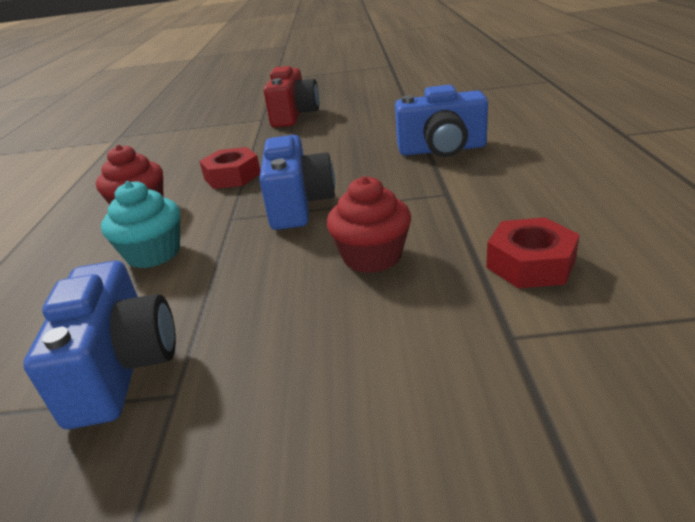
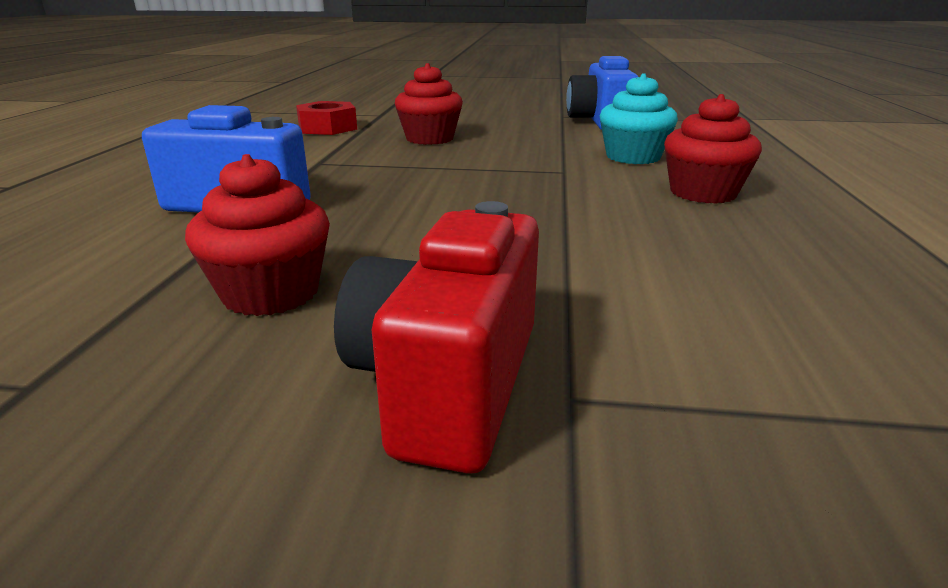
camera: 175 degrees left, 5 degrees down
red nut [199,147,260,189] -> none
blue camera [259,135,335,230] -> none
none -> red cupcake [185,154,330,316]

